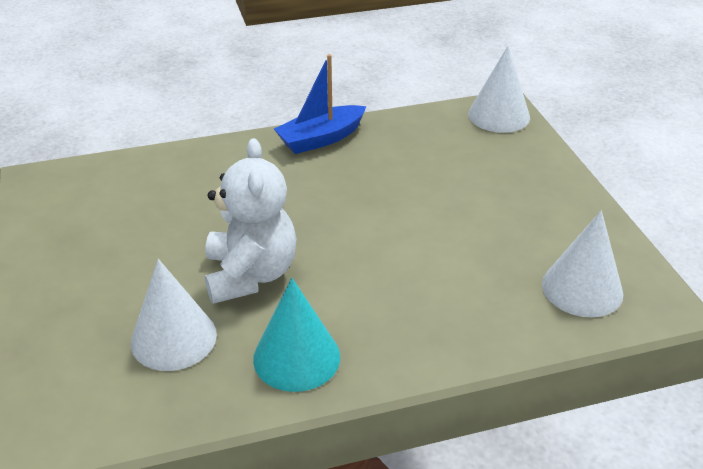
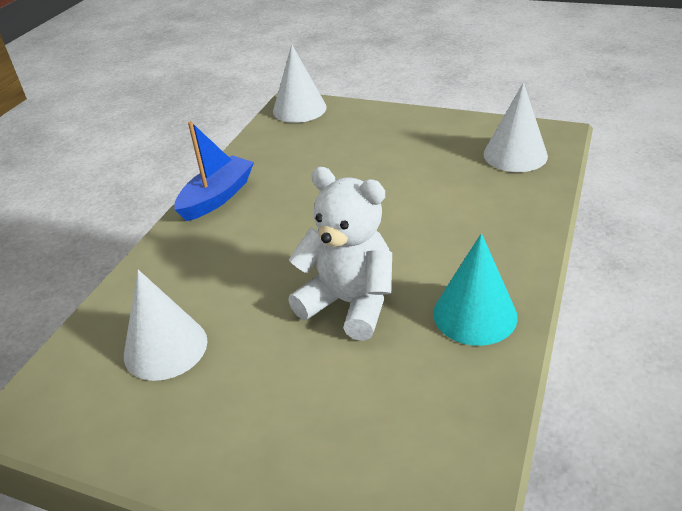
camera: 50 degrees left, 0 degrees up
white cone [131,259,217,371] -> white cone moved to [124,270,207,381]
blue boat [274,54,366,154] -> blue boat turned 150 degrees counterclockwise [174,121,254,221]

